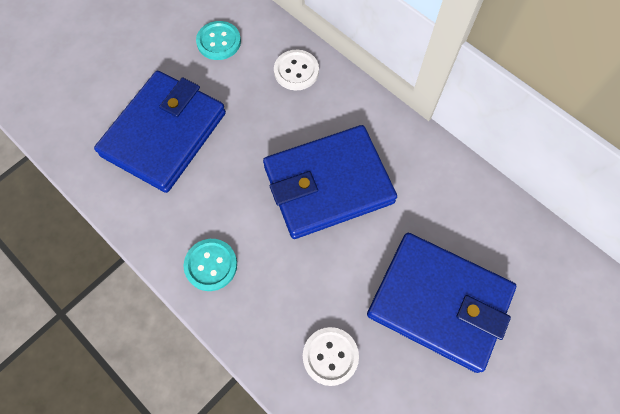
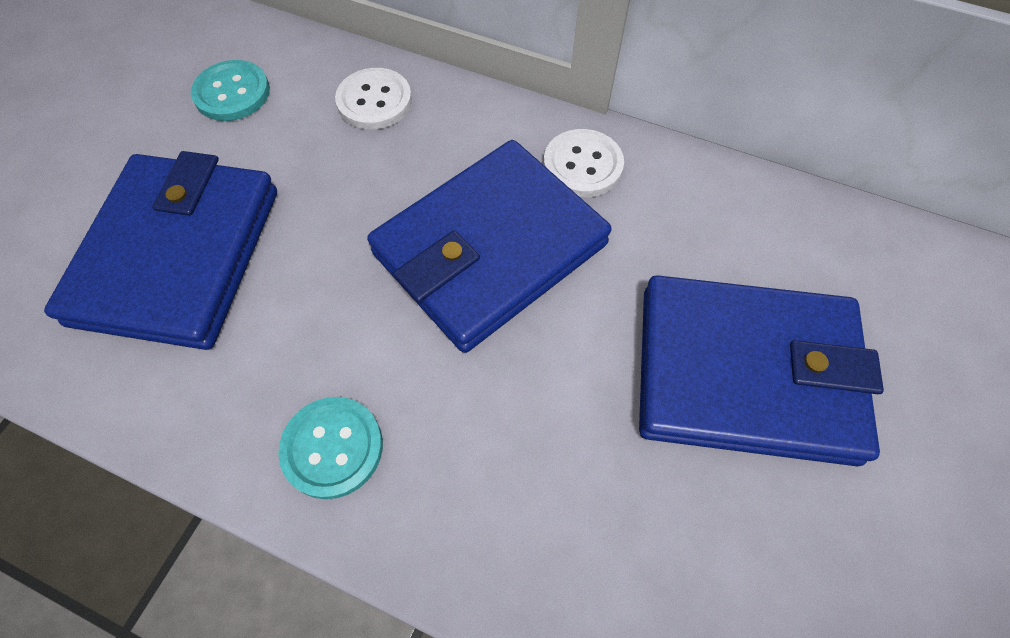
camera: 20 degrees left, 5 degrees down
white button [303,327,359,386] -> white button moved to [544,129,624,197]

